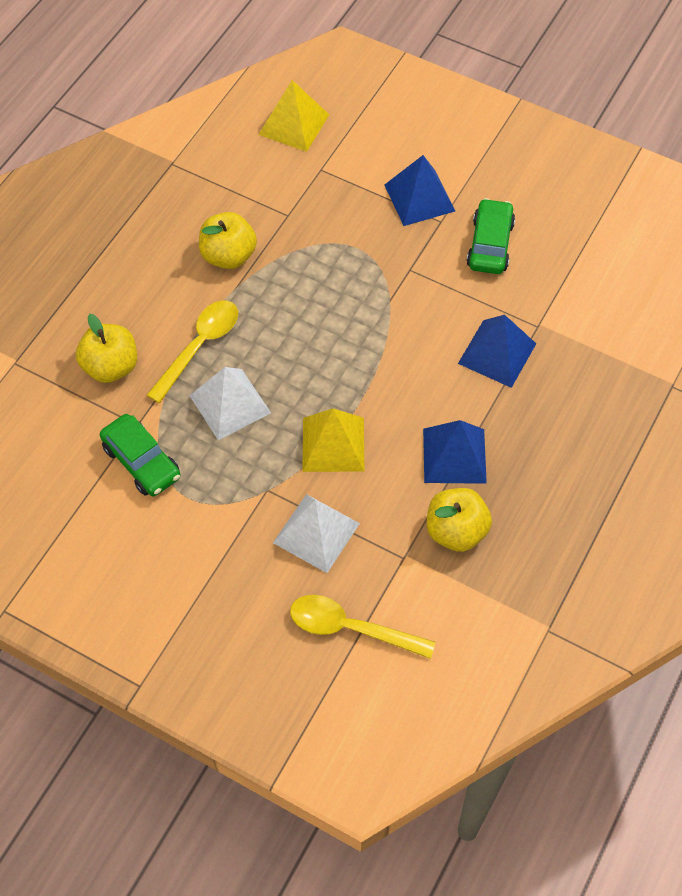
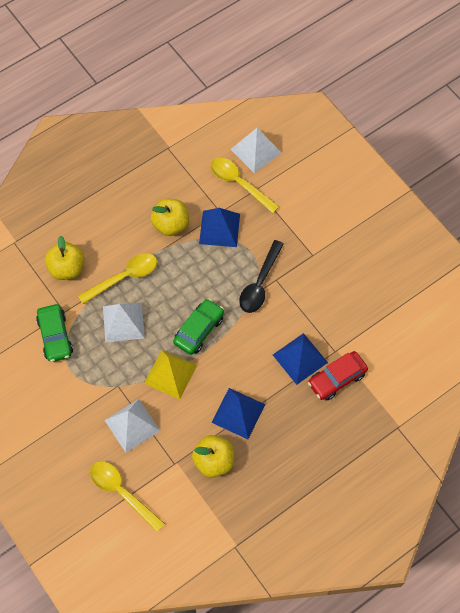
camera: 25 degrees right, 5 degrees up
yellow pyramid [258,80,329,152] -> white pyramid [231,128,282,173]
blue pyramid [385,155,455,226] -> blue pyramid moved to [199,208,240,247]
green car [467,198,515,274] -> green car moved to [173,299,224,355]
none -> yellow spoon [211,158,279,213]
none -> black spoon [239,240,284,313]
none -> red car [308,351,368,400]

